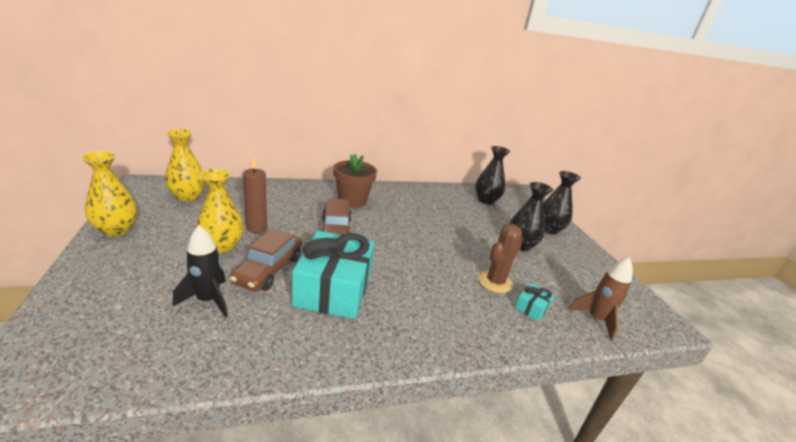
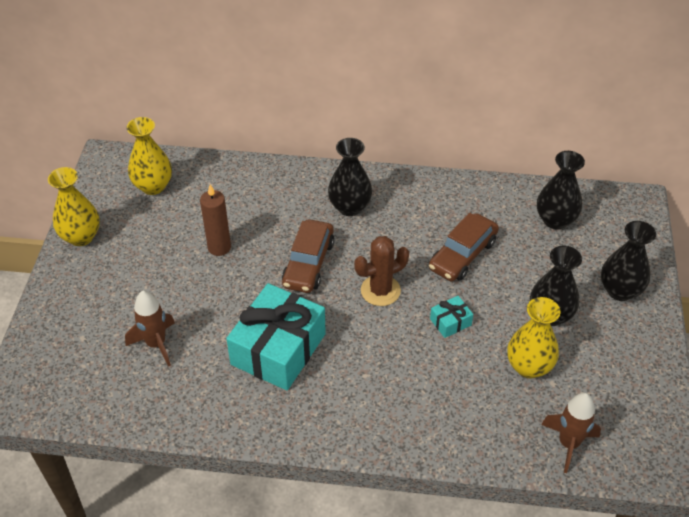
camera: 25 degrees right, 20 degrees up
black rocket [173,225,228,317] -> brown rocket [125,291,175,366]
yellow vase [197,169,244,253] -> yellow vase moved to [508,297,560,379]
brown car [230,228,302,291] -> brown car moved to [429,213,499,281]
brown flower pot [333,154,377,208] -> black vase [328,138,372,216]
brown cactus [478,224,522,293] -> brown cactus moved to [354,236,409,306]
turquoise gift [515,283,555,321] -> turquoise gift moved to [430,296,473,338]

